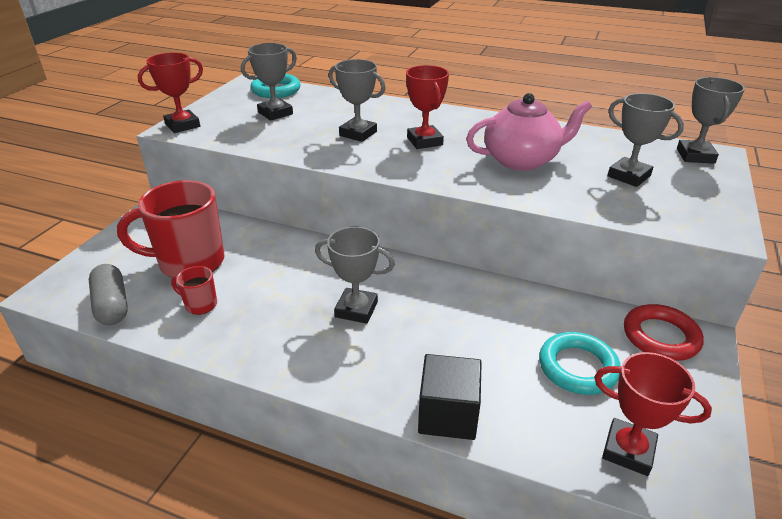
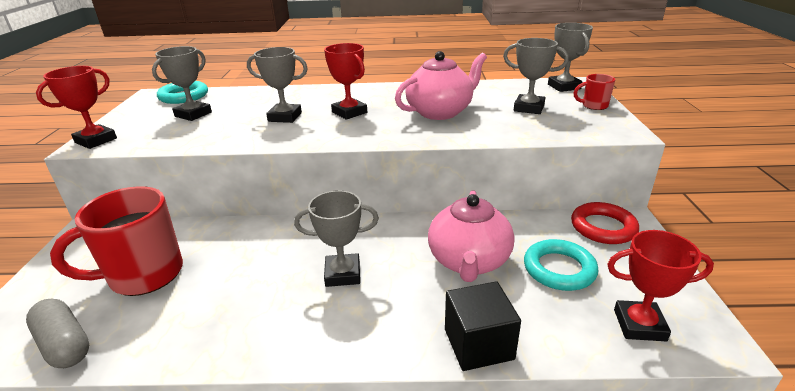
camera: 20 degrees left, 5 degrees down
red mug [171,266,217,315] -> red mug moved to [573,74,615,110]
none -> pink teapot [428,191,514,282]

